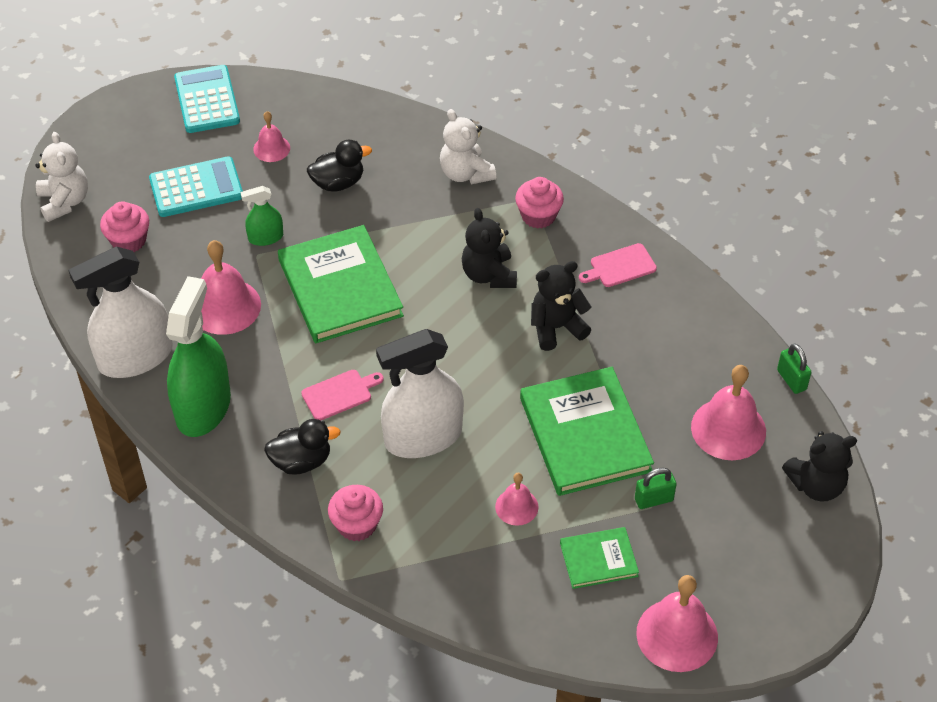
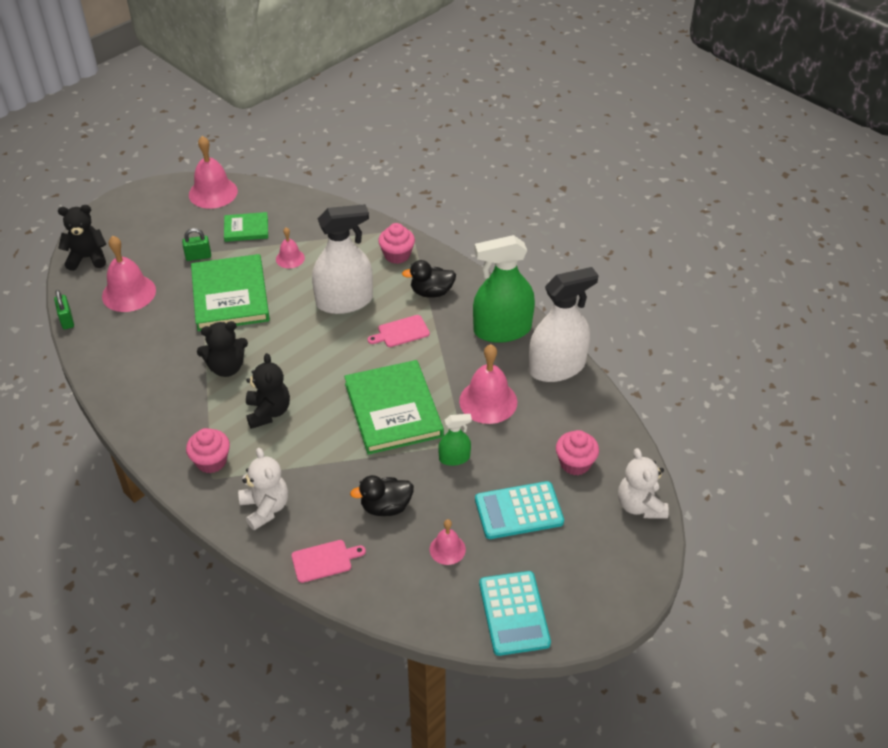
camera: 175 degrees left, 5 degrees down
green spray bottle [166,276,231,437] -> green spray bottle turned 60 degrees clockwise [473,235,535,343]
pink cutting board [579,243,657,287] -> pink cutting board moved to [292,540,366,583]

